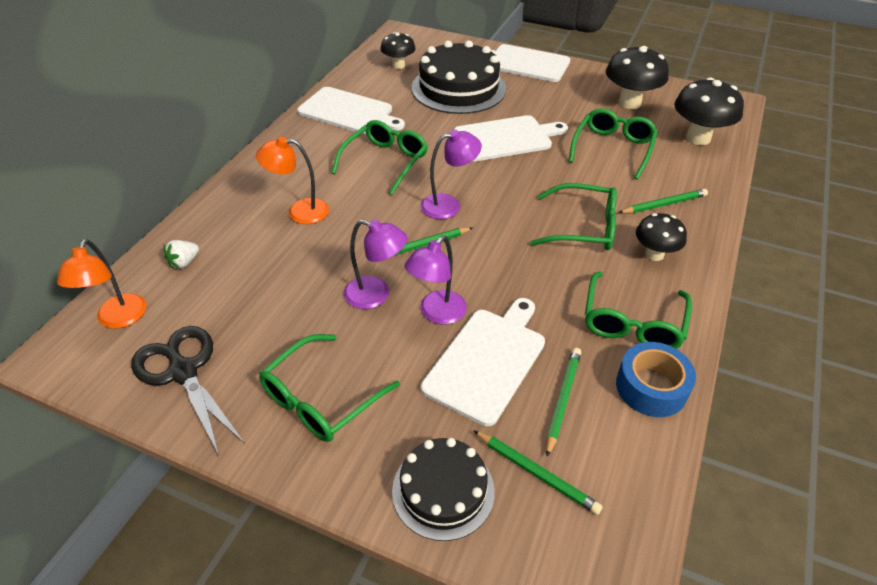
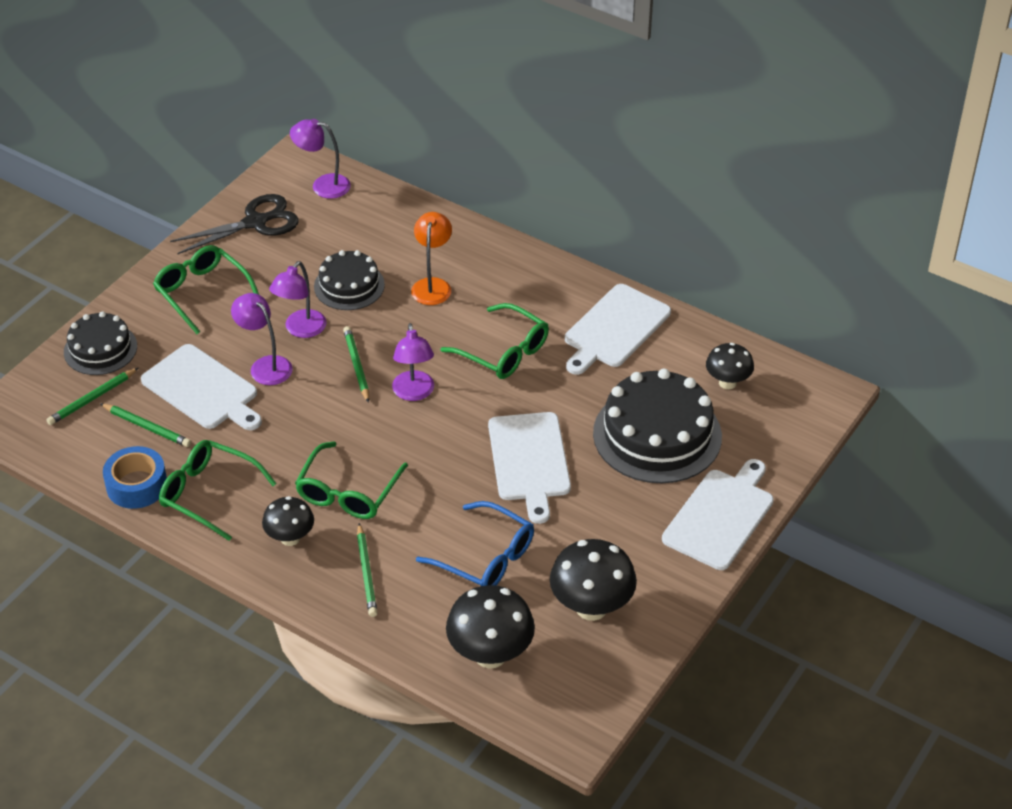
camera: 100 degrees right, 0 degrees up
orange lamp [57,239,147,329] -> purple lamp [290,119,351,199]
white strawberry [164,240,199,269] -> none
green glasses [569,108,658,179] -> blue glasses [416,501,534,586]
none -> black cake [314,250,385,310]

